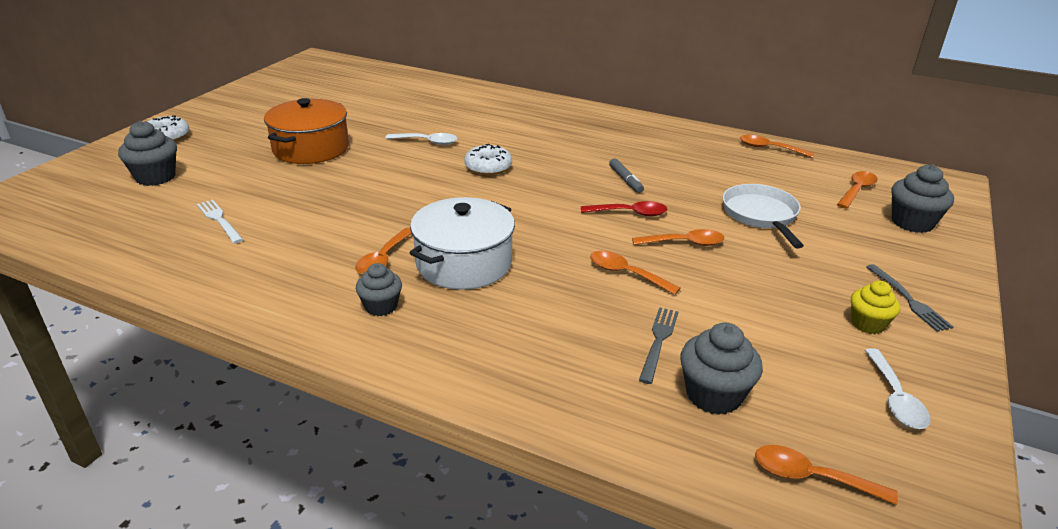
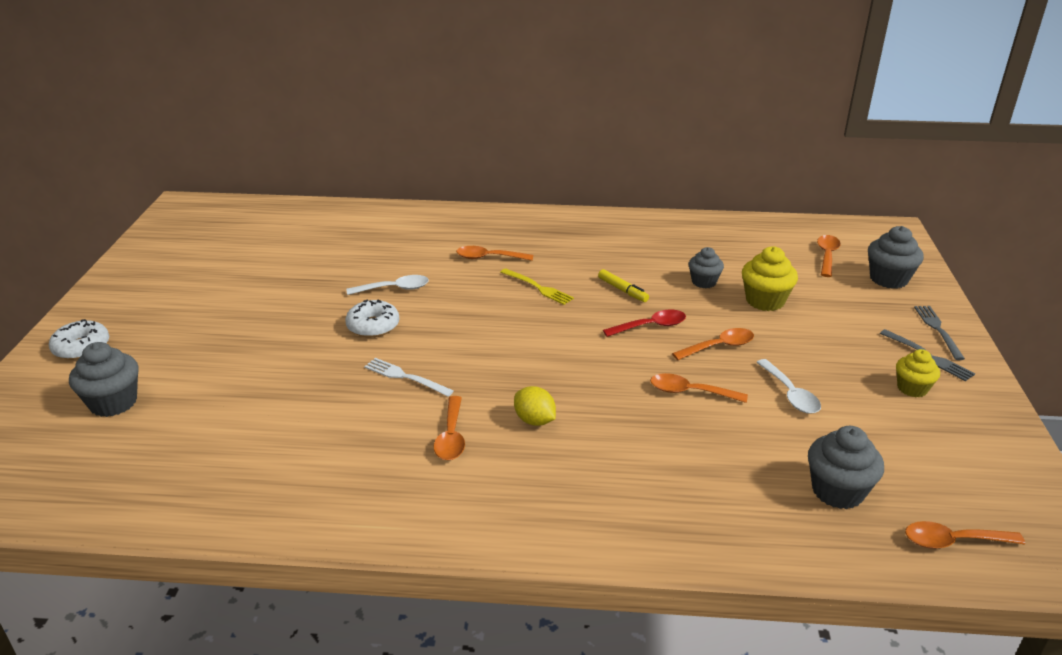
camera: 20 degrees left, 0 degrees up
white fork [197,200,243,244] -> white fork moved to [364,358,454,397]
orange pot [264,98,349,164] -> none
grey cupcake [356,263,402,316] -> grey cupcake moved to [689,247,724,288]
white pot [410,197,515,290] -> yellow lemon [514,386,556,426]
white donut [464,144,512,175] -> white donut moved to [345,299,399,338]
grey marker [609,158,644,193] -> yellow marker [598,269,649,302]
grey fork [639,307,678,384] -> grey fork moved to [914,306,965,360]
white pan [723,184,804,248] -> yellow cupcake [742,246,798,311]
orange spoon [740,135,814,158] -> orange spoon moved to [456,246,533,261]
white spoon [865,348,931,429] -> white spoon moved to [756,359,821,414]
none -> yellow fork [500,268,574,305]

